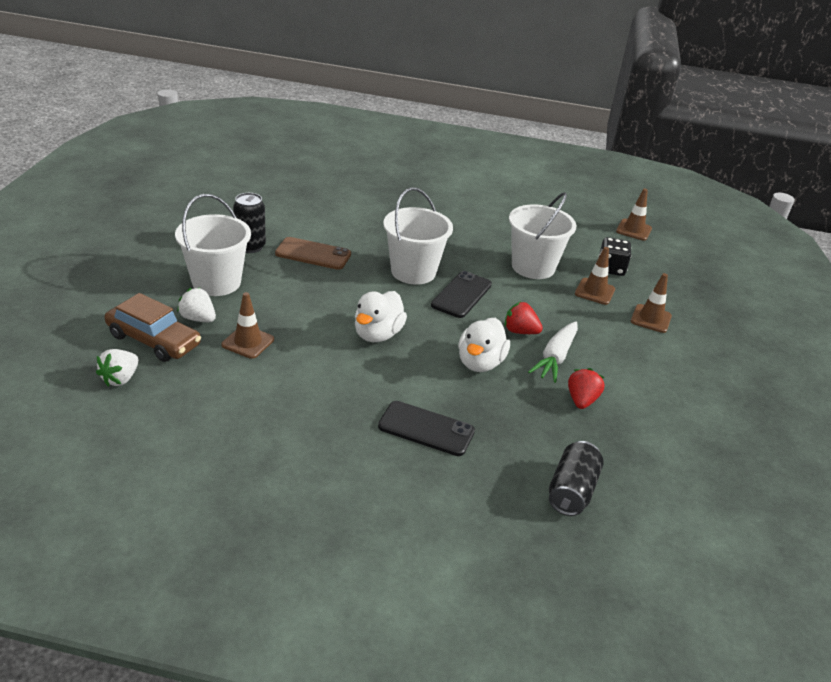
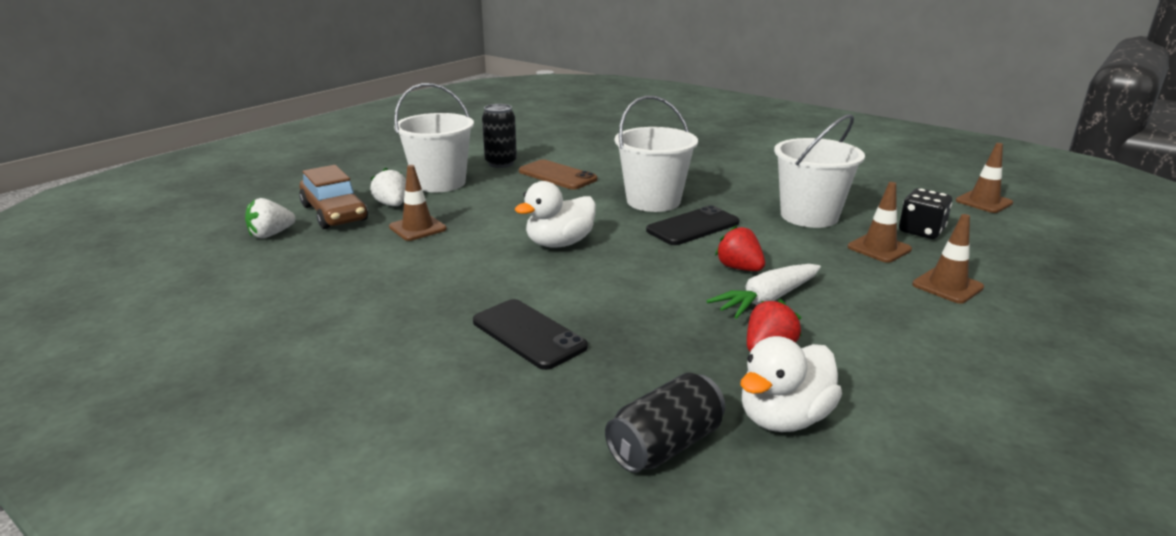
camera: 30 degrees right, 10 degrees down
white duck [458,318,510,372] -> white duck moved to [741,336,842,432]

